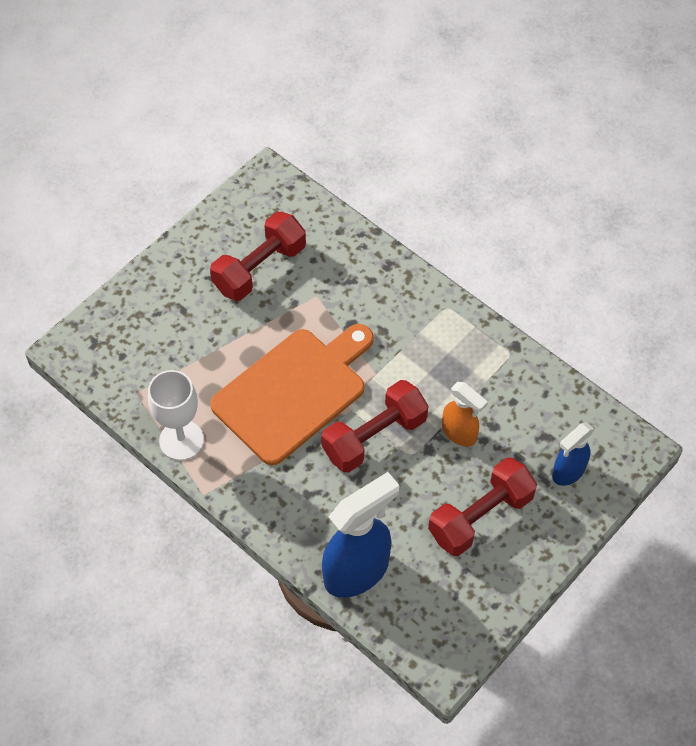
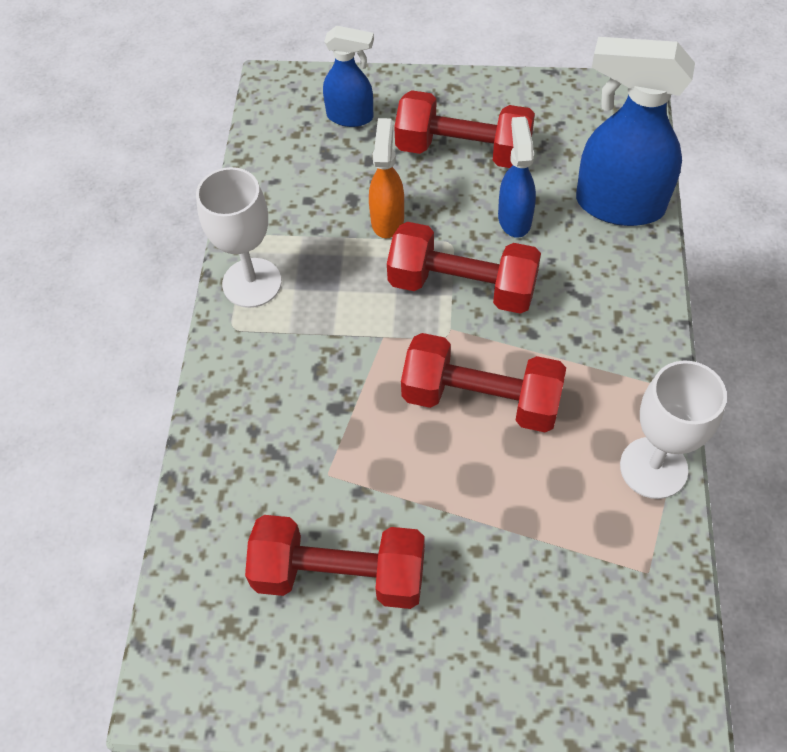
camera: 125 degrees left, 0 degrees up
orange cutting board [210,324,374,465] -> red dumbbell [401,333,566,432]
none -> white goblet [196,167,281,308]
none -> blue spray bottle [498,117,536,238]

